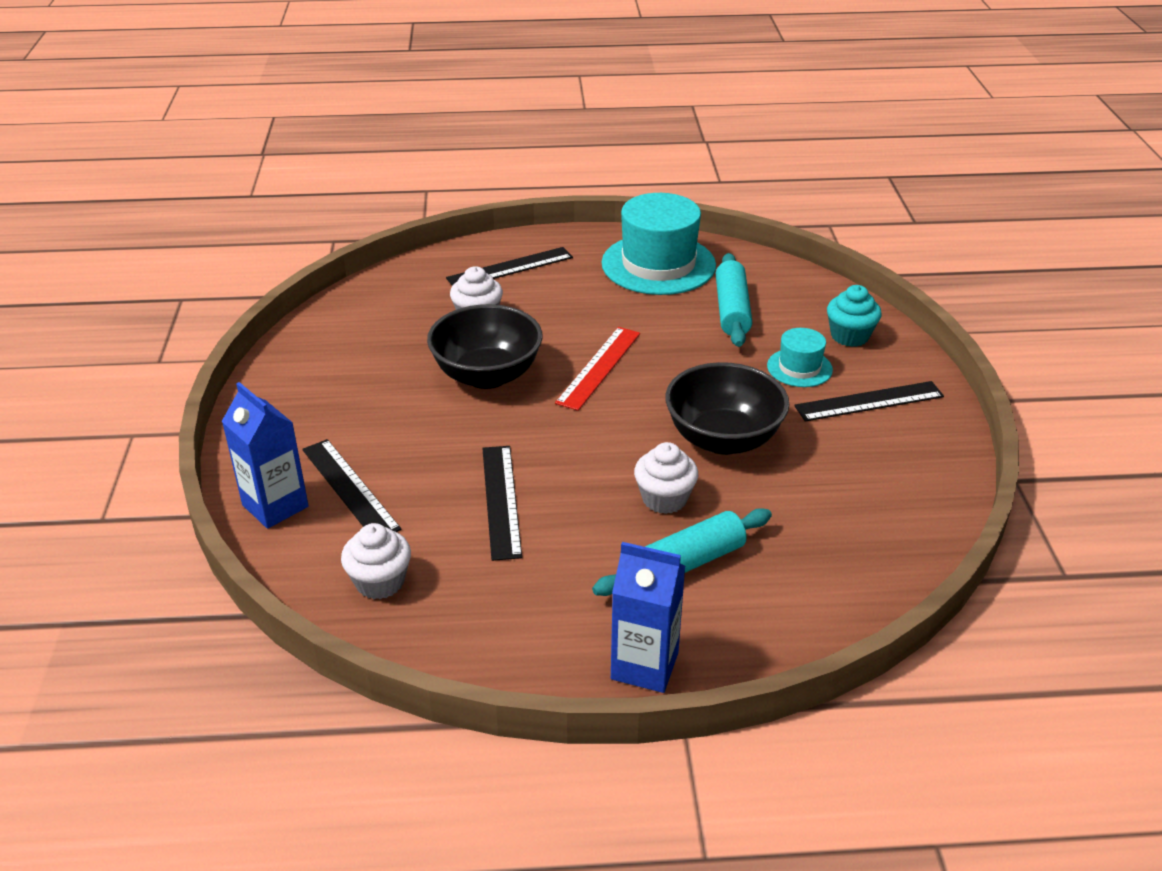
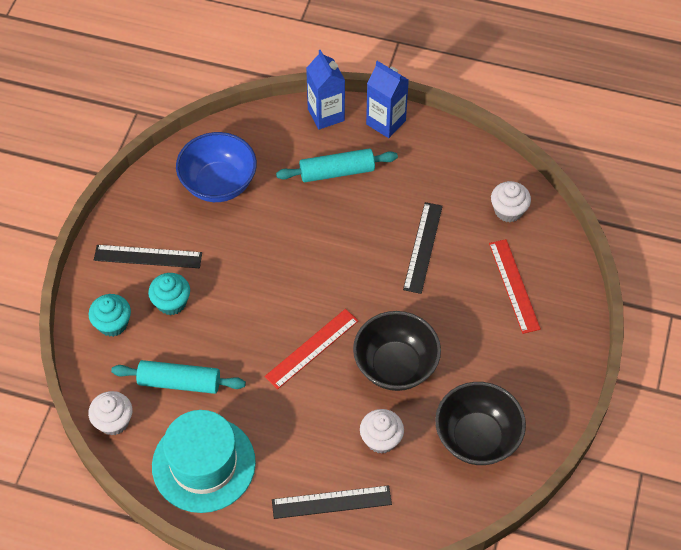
camera: 160 degrees left, 20 degrees up
blue carton [222,382,309,529] -> blue carton moved to [306,50,345,130]
black ruler [302,439,401,532] -> red ruler [489,239,541,334]
white cupcake [634,442,698,514] -> white cupcake moved to [88,391,133,436]
black bowl [665,362,789,455] -> black bowl moved to [435,382,526,465]
turquoise rolling pin [716,253,752,347] -> turquoise rolling pin turned 75 degrees clockwise [111,360,246,394]
turquoise hat [767,328,833,387] -> turquoise cupcake [148,273,190,315]
none -> blue bowl [176,132,257,202]

